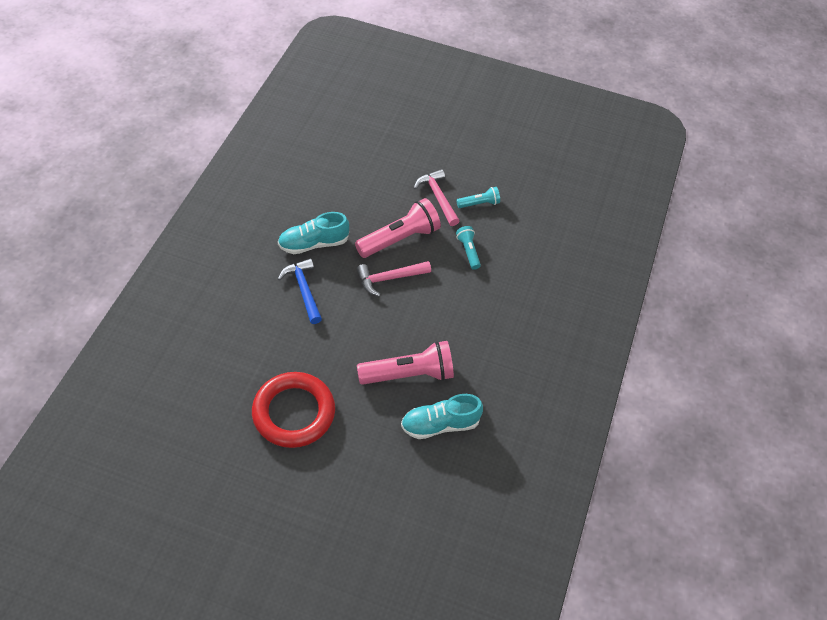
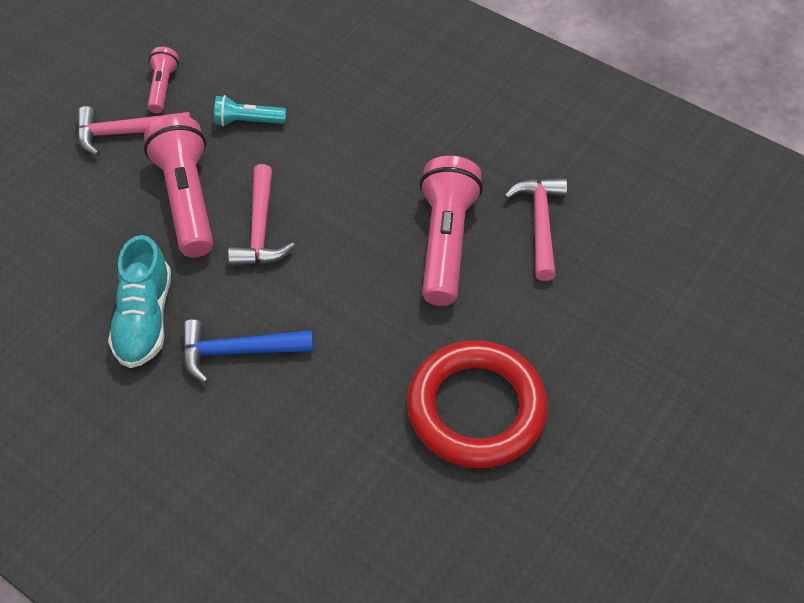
camera: 70 degrees left, 0 degrees up
turquoise shoe [401,394,483,439] -> pink hammer [504,178,567,281]
turquoise flashlight [456,187,500,208] -> pink flashlight [148,47,179,113]

